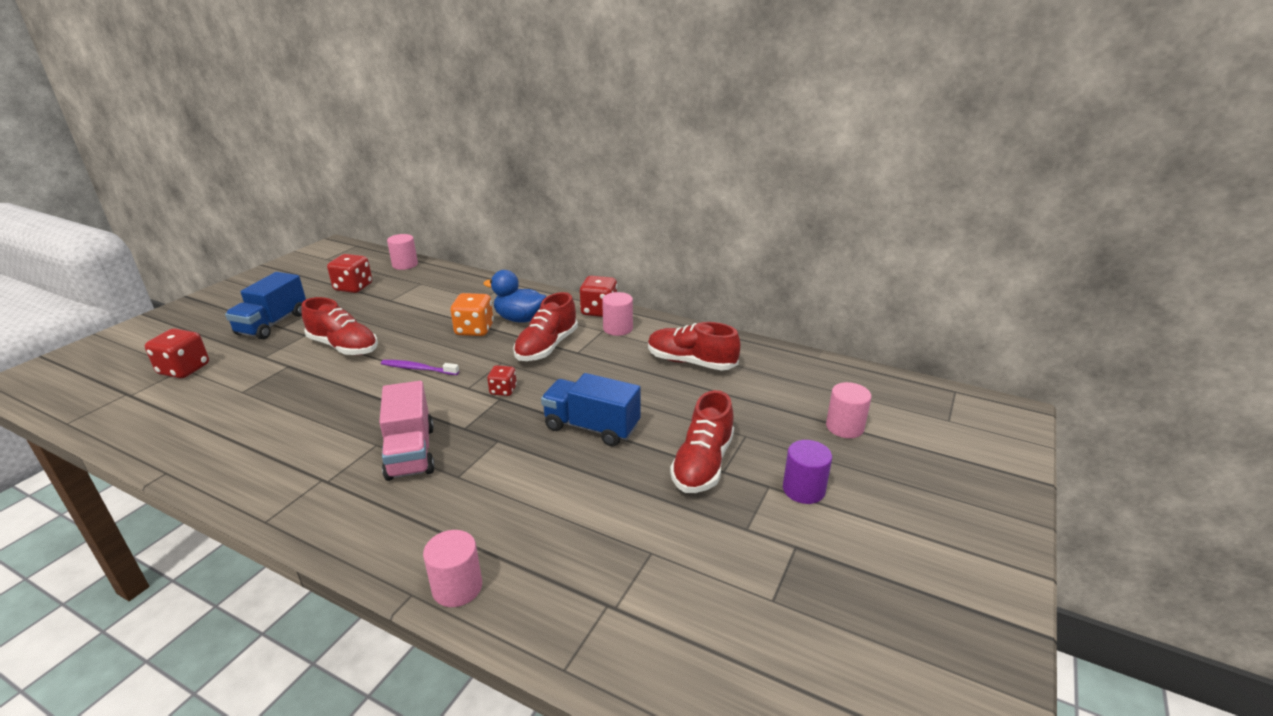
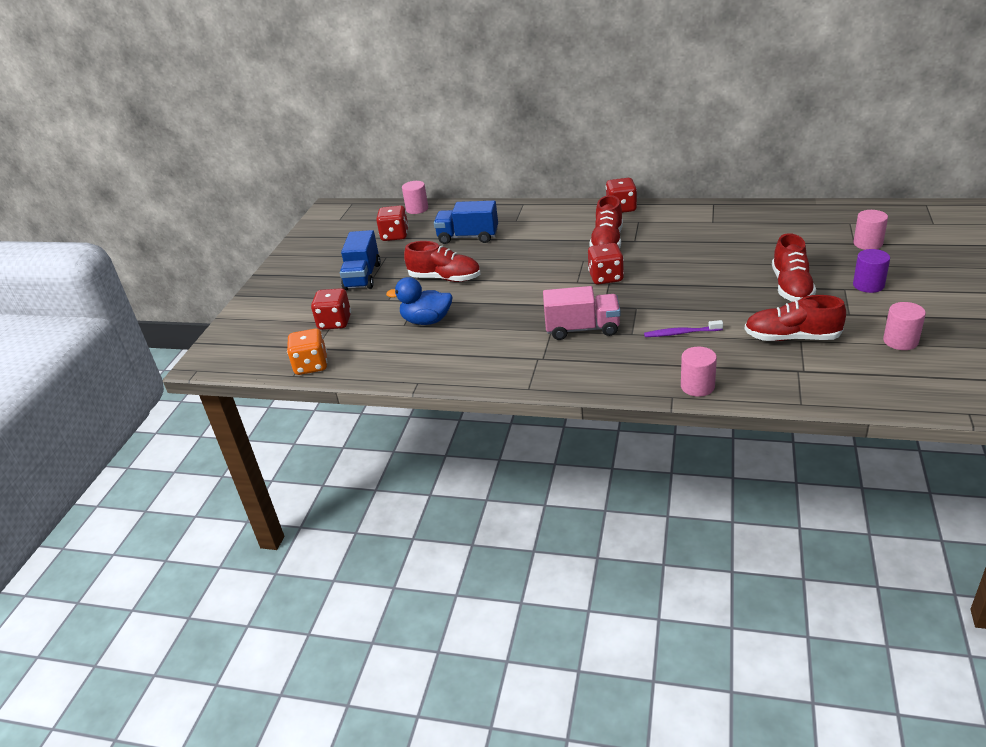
camera: 10 degrees left, 5 degrees up
pink truck [379,381,435,481] -> pink truck turned 60 degrees counterclockwise [543,286,621,340]
purple toothbrush [381,360,459,375] -> purple toothbrush moved to [644,320,723,337]
orange dice [450,293,494,336] -> orange dice moved to [287,329,327,375]
blue duck [483,270,546,323] -> blue duck moved to [386,277,453,325]
red dice [487,365,517,396] -> red dice [588,243,624,285], size x1.67
blue truck [541,373,641,446] -> blue truck moved to [434,201,498,244]
pink cylinder [602,292,633,336] -> pink cylinder moved to [883,302,926,350]
red shoe [648,322,740,371] -> red shoe moved to [744,295,846,341]

